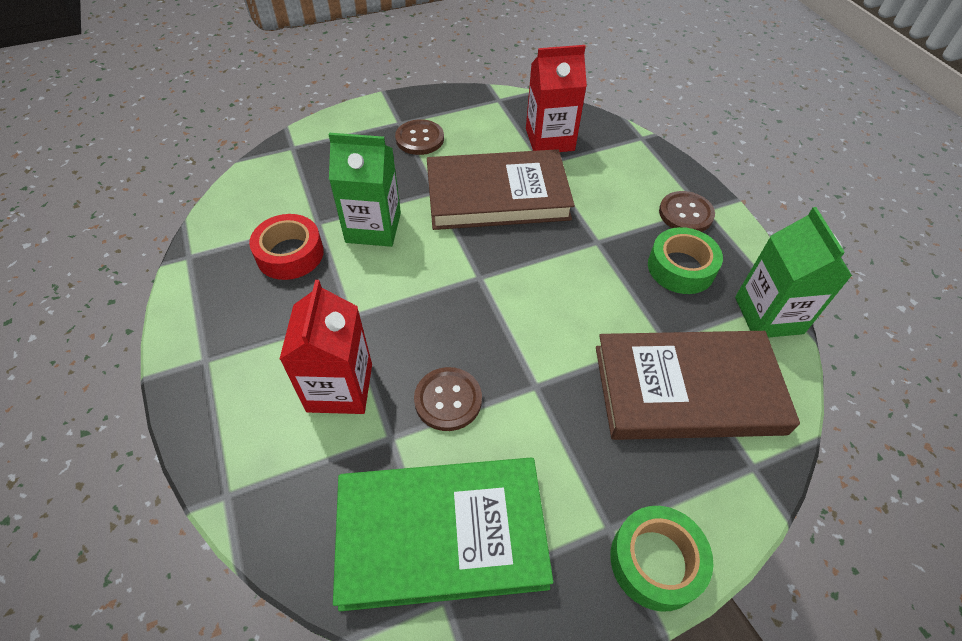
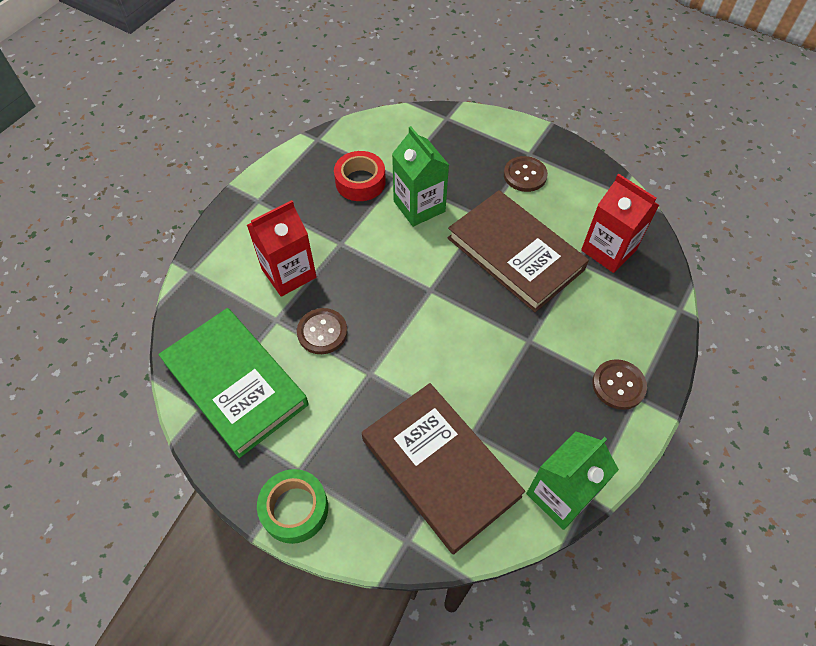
camera: 55 degrees right, 5 degrees up
green tape [648,227,723,294] -> none

